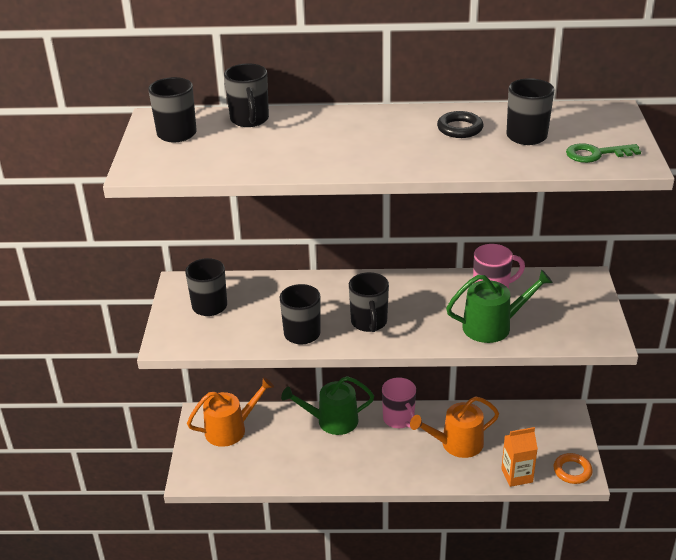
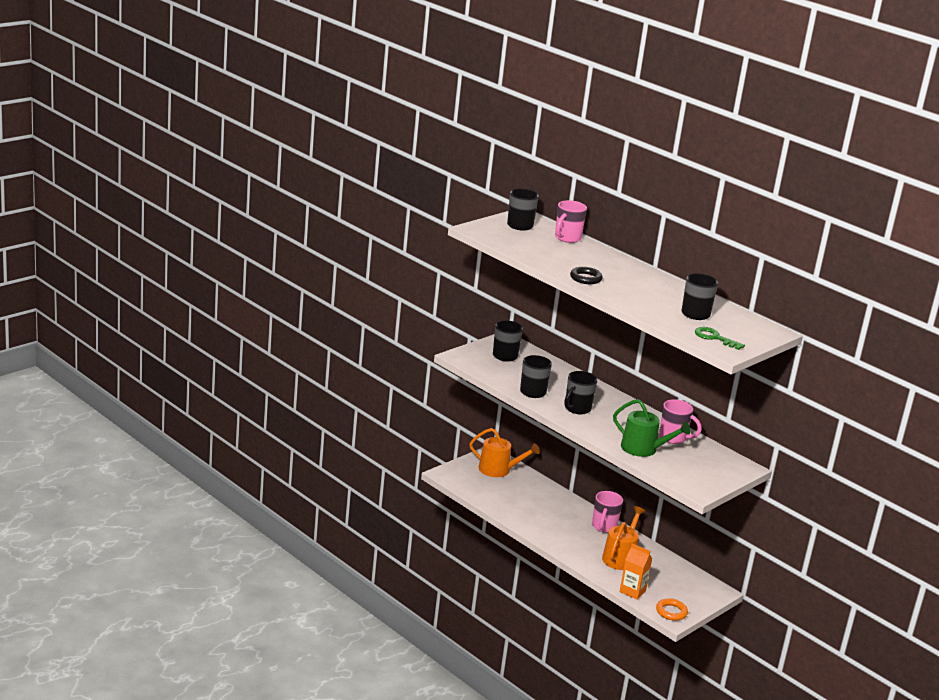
camera: 40 degrees right, 10 degrees down
black mug [224,63,269,127] -> pink mug [555,200,587,243]
green watering can [281,376,374,435] -> none
orange watering can [410,396,499,458] -> orange watering can turned 90 degrees clockwise [602,506,645,570]
black ring [437,111,483,138] -> black ring moved to [570,267,603,284]

